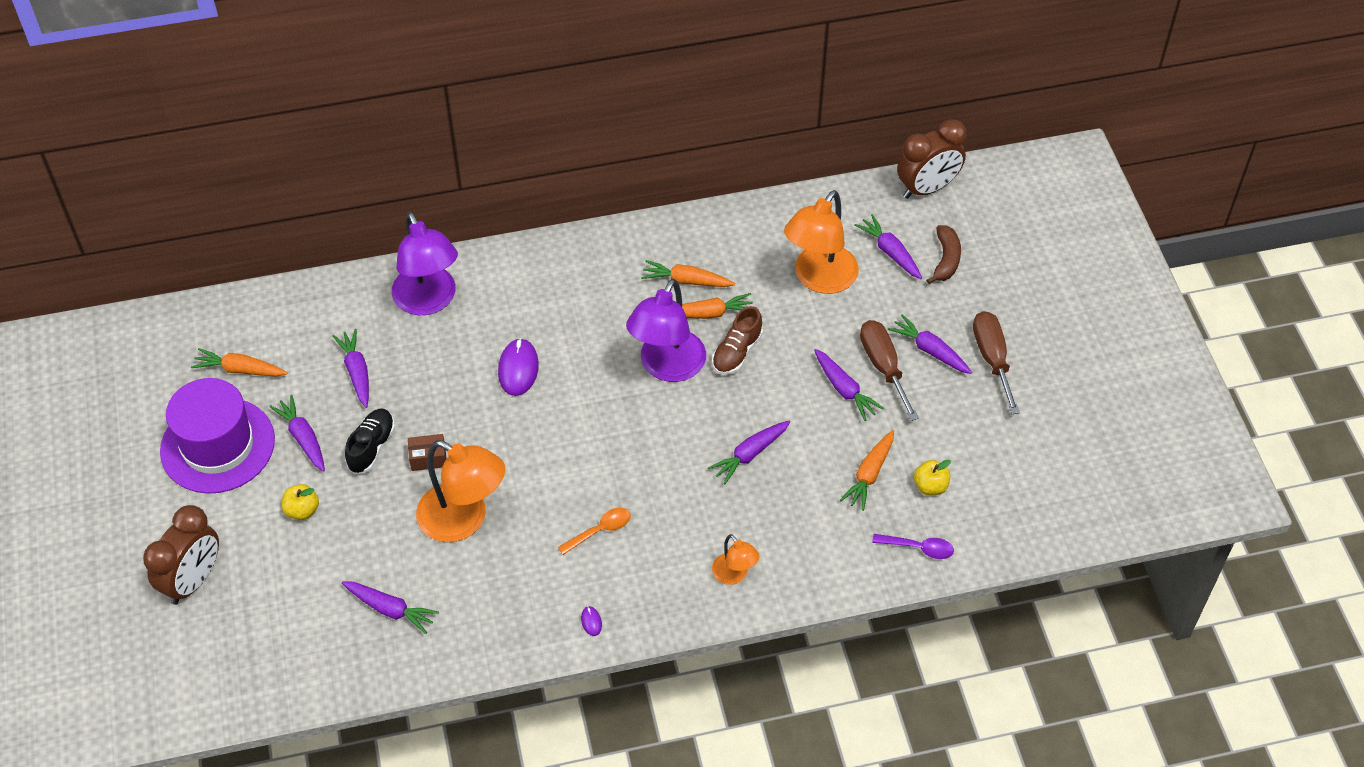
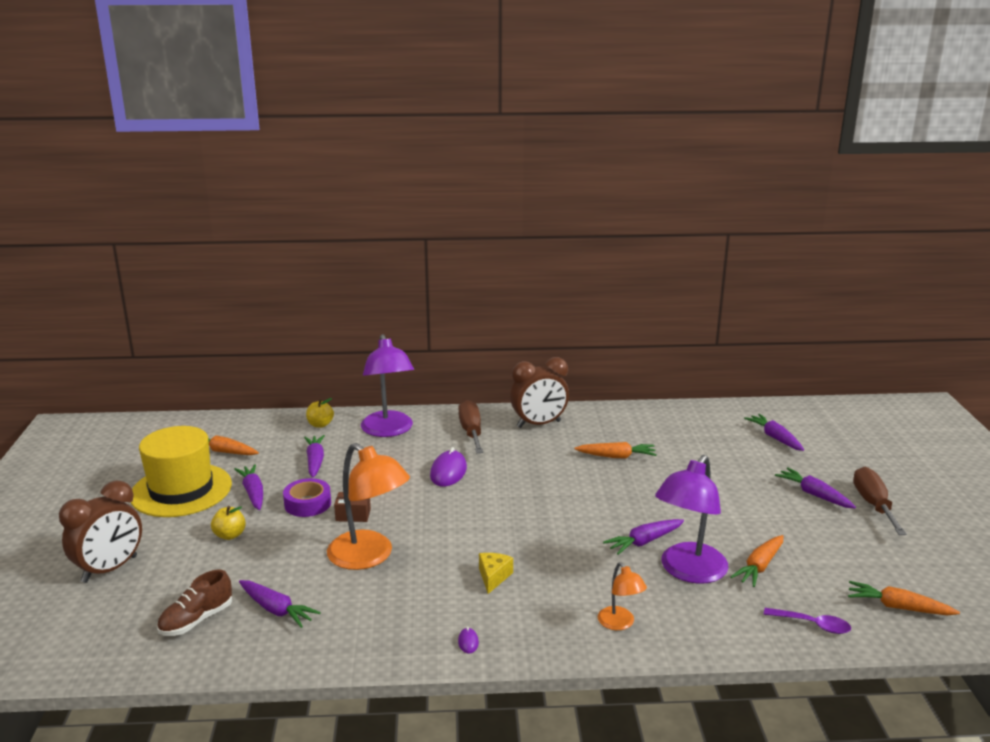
camera: 10 degrees right, 30 degrees down
purple hat [160,378,275,494] -> yellow hat [131,426,232,517]
black shoe [345,409,395,474] -> purple tape [283,478,331,517]
orange spoon [558,508,631,555] -> yellow cheese [479,553,513,594]
purple lamp [626,279,706,382] -> purple lamp moved to [655,455,729,584]
orange carrot [641,260,735,287] -> orange carrot moved to [848,581,960,615]
brown shoe [712,306,763,375] -> brown shoe moved to [157,570,232,636]
orange lamp [784,190,859,294] -> none
purple carrot [814,349,884,421] -> none
brown screwdriver [860,320,919,421] -> brown screwdriver moved to [458,400,483,453]
brown clock [897,119,967,199] -> brown clock moved to [510,357,569,428]
yellow apple [914,459,951,495] -> yellow apple moved to [306,398,334,428]
brown banana [926,225,961,284] -> none

